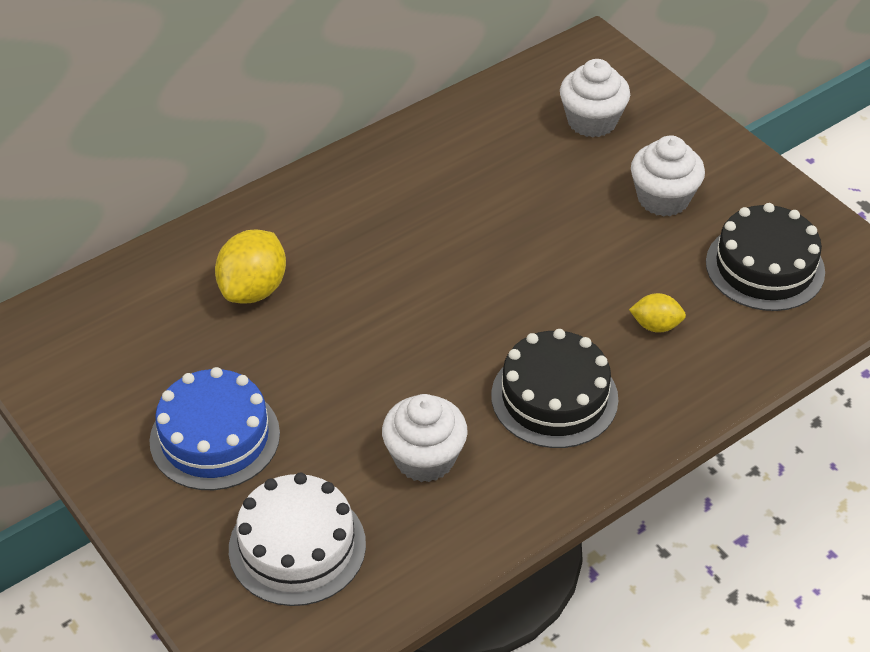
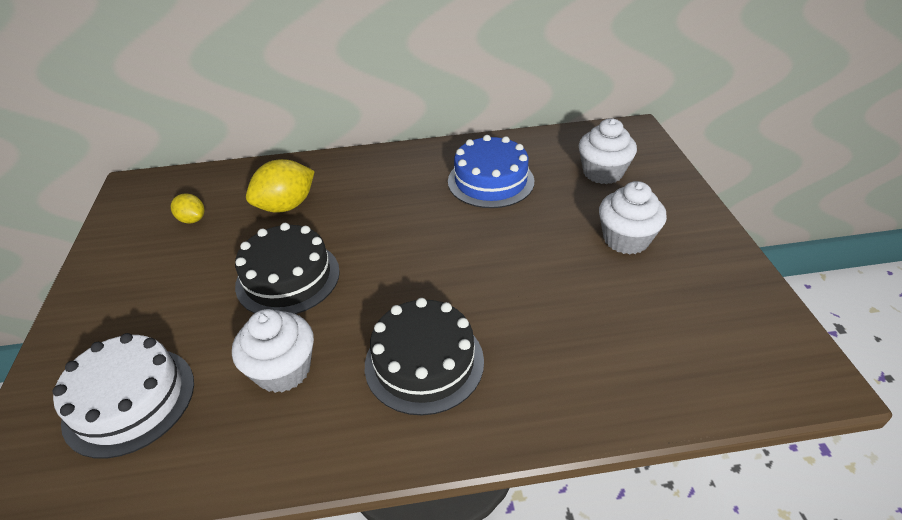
camera: 30 degrees right, 5 degrees down
blue cake [150,367,280,490] -> blue cake moved to [448,135,534,208]
yellow lemon [629,293,686,333] -> yellow lemon moved to [170,193,205,224]
black cake [706,203,825,311] -> black cake moved to [235,223,340,314]

